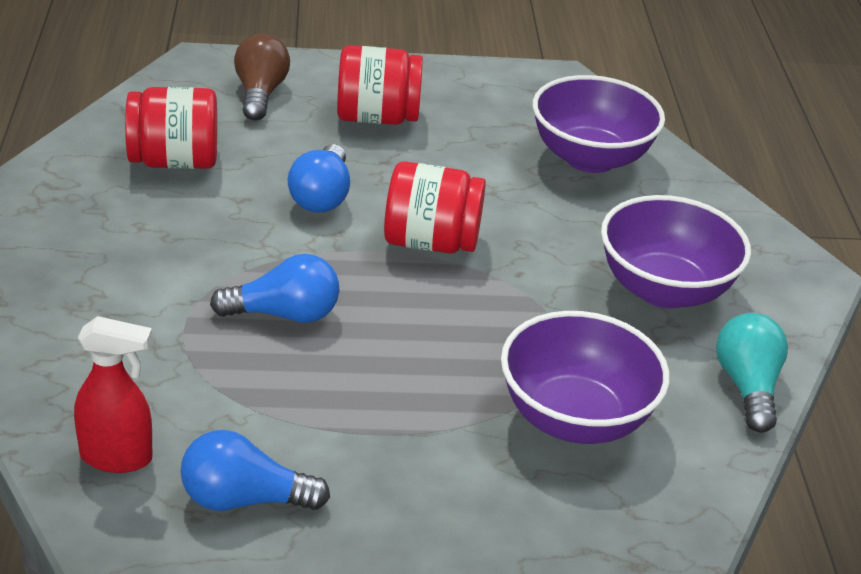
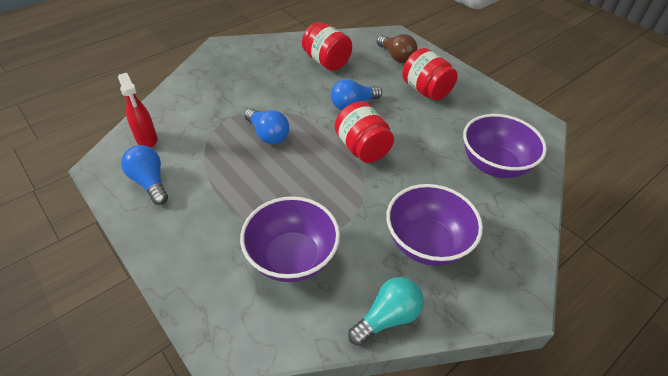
camera: 55 degrees right, 10 degrees up
brown light bulb [234,34,290,121] -> brown light bulb turned 90 degrees clockwise [377,34,418,63]

